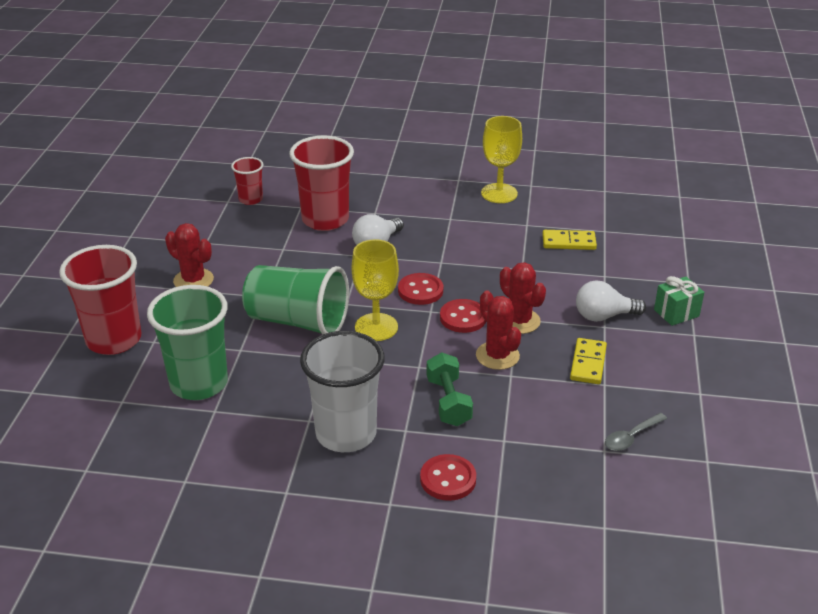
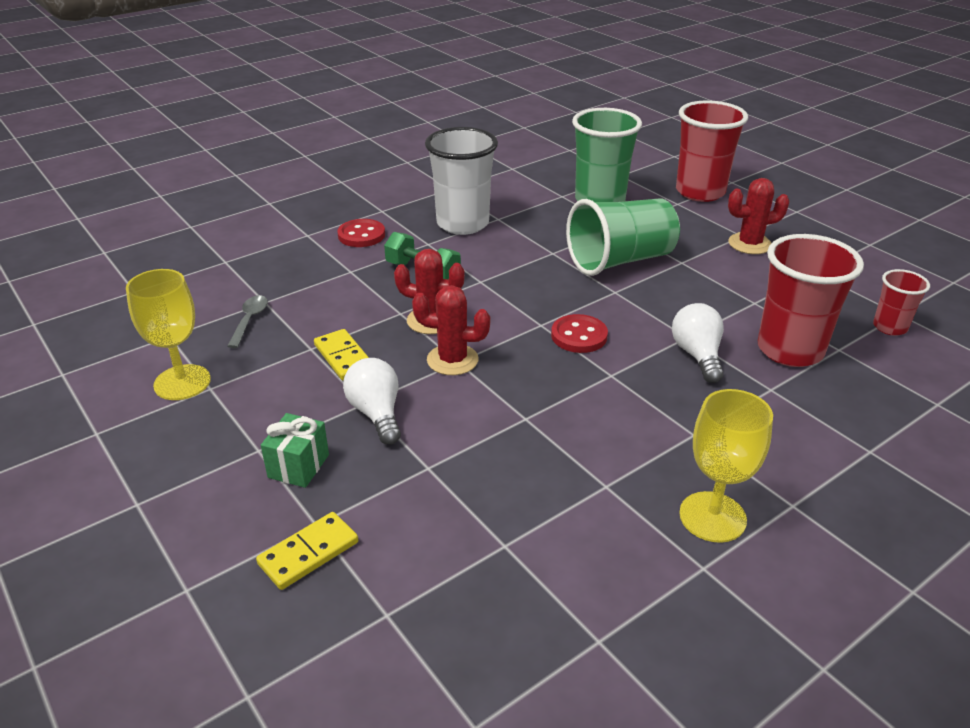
camera: 135 degrees right, 0 degrees up
yellow goblet [352,239,399,341] -> yellow goblet moved to [126,269,211,400]
red button [440,299,486,333] -> none
yellow domino [542,230,597,250] -> yellow domino moved to [256,512,358,590]
white light bulb [576,280,646,322] -> white light bulb turned 60 degrees counterclockwise [343,358,401,445]

